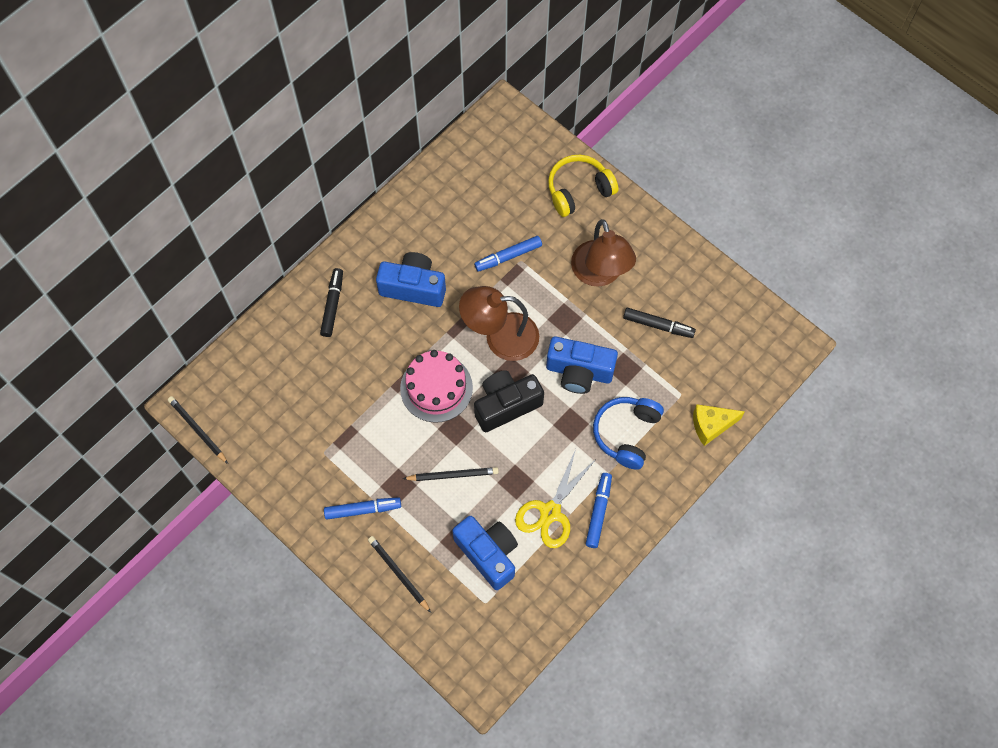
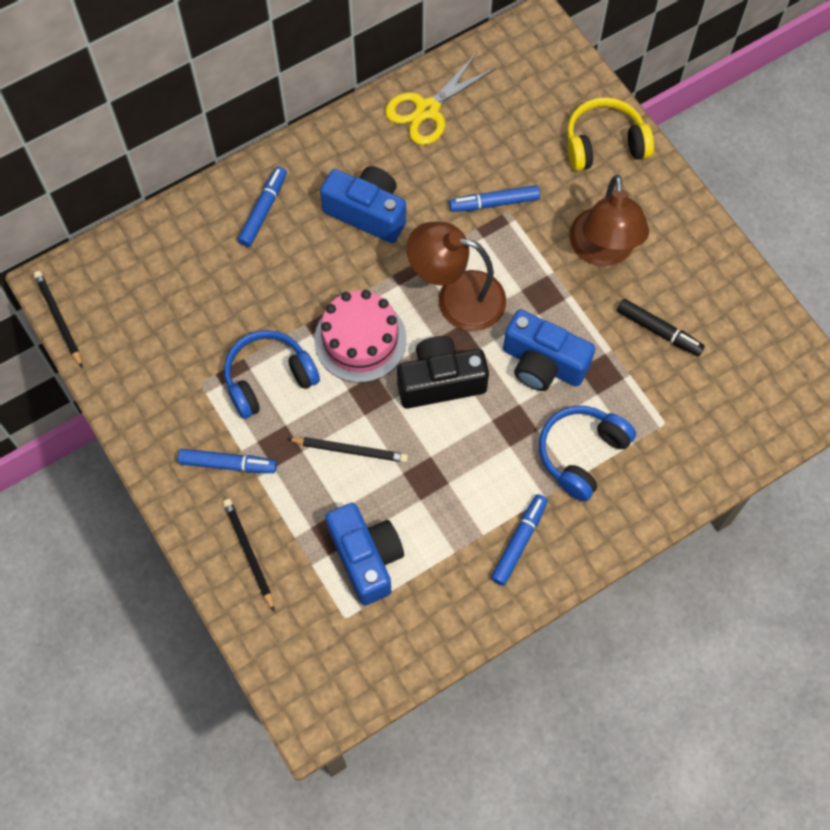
camera: 15 degrees right, 0 degrees up
black marker [320,268,343,337] -> blue marker [238,166,287,247]
yellow scissors [515,449,596,548] -> yellow scissors moved to [385,54,495,145]
yellow cheese [693,404,745,446] -> none
none -> blue headphones [224,330,320,419]

